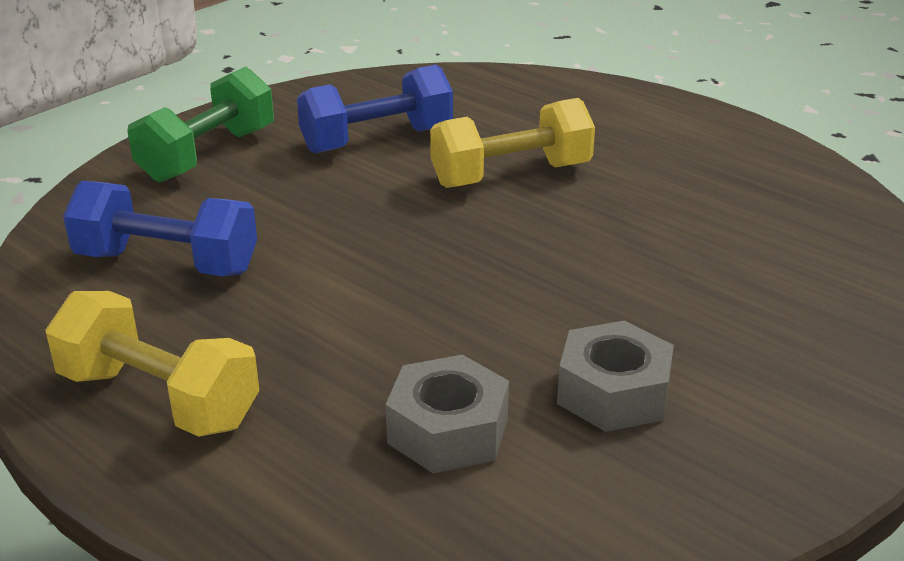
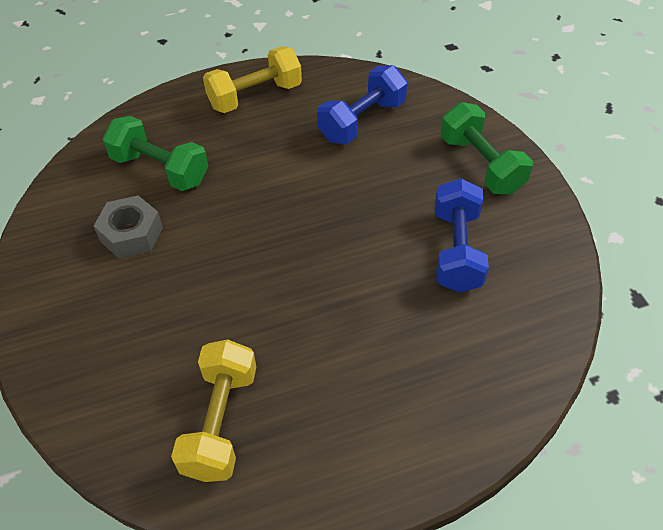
camera: 120 degrees right, 20 degrees up
grey nut [386,355,509,474] -> green dumbbell [103,116,208,191]
yellow dumbbell [430,98,595,188] -> yellow dumbbell moved to [171,339,256,482]

